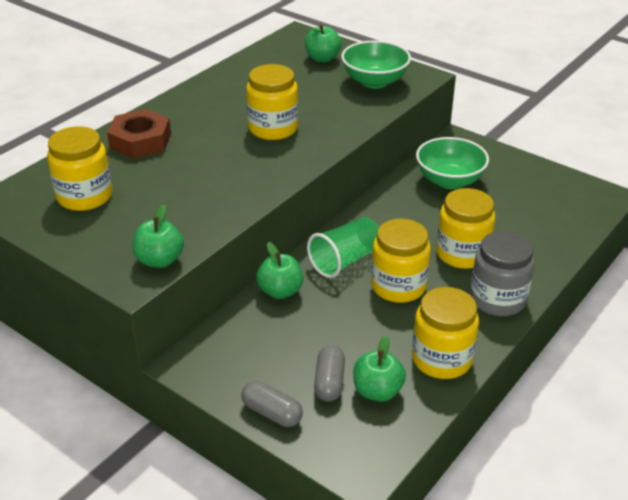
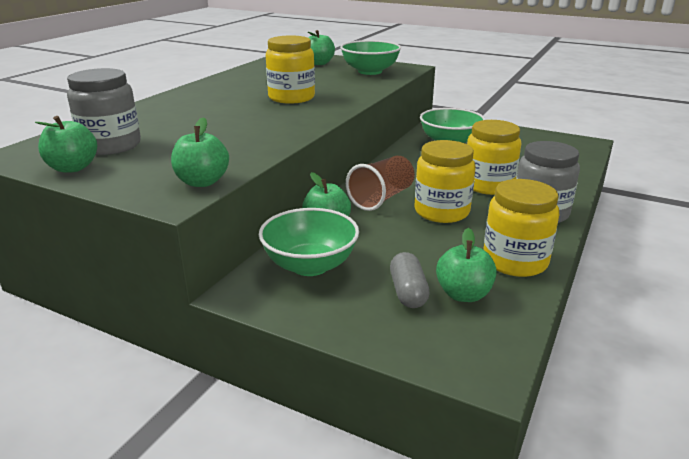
camera: 10 degrees left, 10 degrees down
yellow jar [47,126,112,211] -> grey jar [67,68,141,155]
brown nut [107,109,171,159] -> none
grey capsule [241,381,303,427] -> none
green cup [307,217,379,278] -> brown cup [346,156,415,211]
none -> green apple [35,116,97,173]
none -> green bowl [259,208,359,276]

